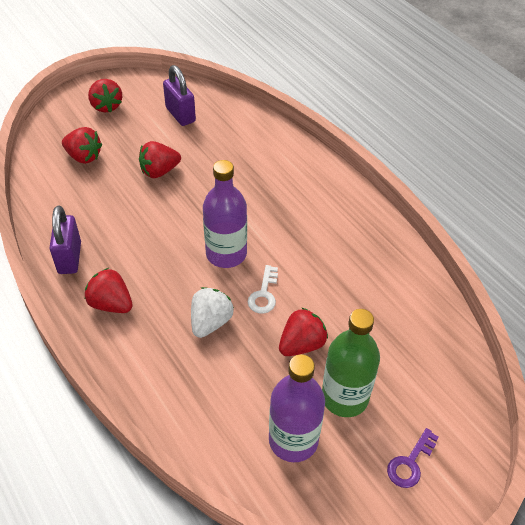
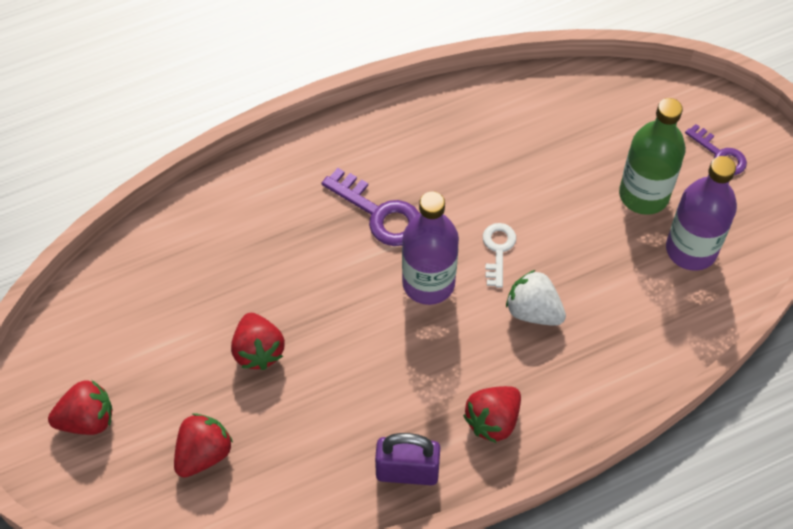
camera: 80 degrees left, 10 degrees up
purple padlock [163,65,196,126] -> none
white key [248,265,278,314] -> white key turned 105 degrees counterclockwise [483,223,516,288]
red strawberry [279,308,328,356] -> none
none -> purple key [322,168,420,246]

